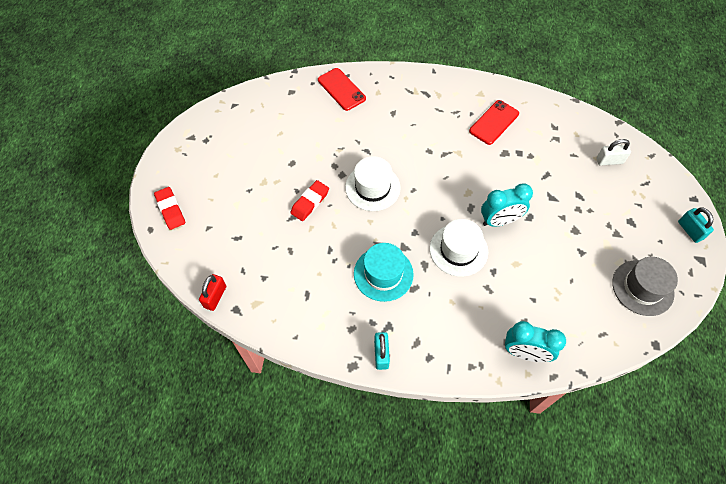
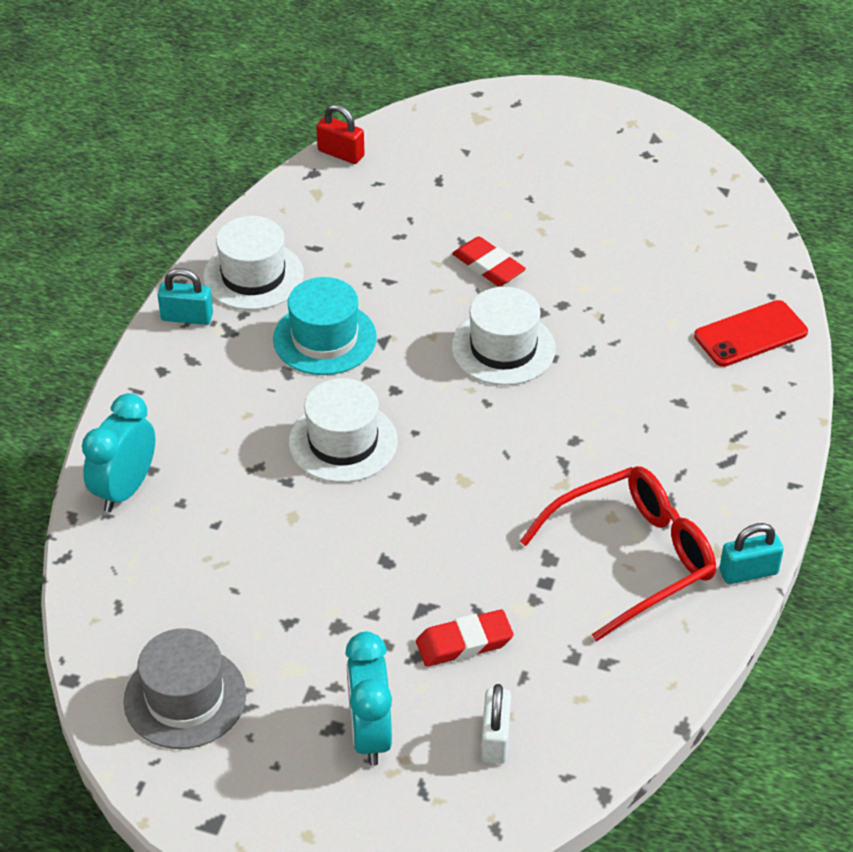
camera: 100 degrees right, 15 degrees down
red eraser [154,187,185,230] -> red eraser moved to [416,610,514,667]
red phone [469,100,519,145] -> red glasses [520,466,716,642]
turquoise clock [481,183,533,227] -> turquoise clock moved to [345,632,392,766]
turquoise padlock [678,208,714,243] -> turquoise padlock moved to [719,523,784,584]
none -> white hat [203,216,304,310]

